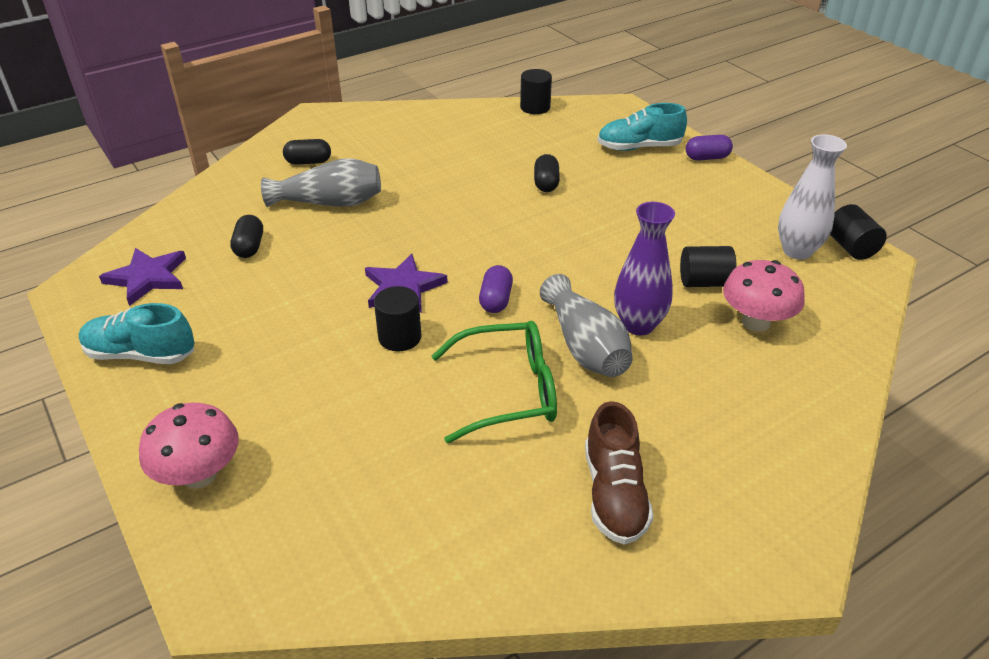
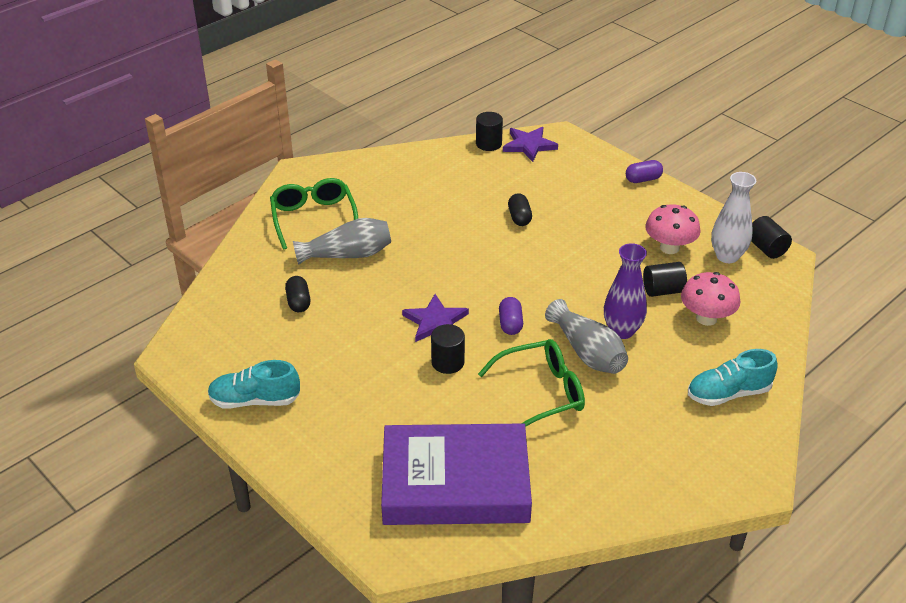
camera: 10 degrees left, 0 degrees up
purple star [99,248,186,306] -> purple star moved to [503,127,558,162]
pink mushroom [139,403,239,489] -> pink mushroom moved to [645,204,701,254]
black capsule [283,139,331,165] -> green glasses [270,178,358,250]
brown shoe [585,401,654,545] -> none
turquoise shoe [597,103,687,151] -> turquoise shoe moved to [688,349,778,406]
none -> purple book [381,423,532,525]

